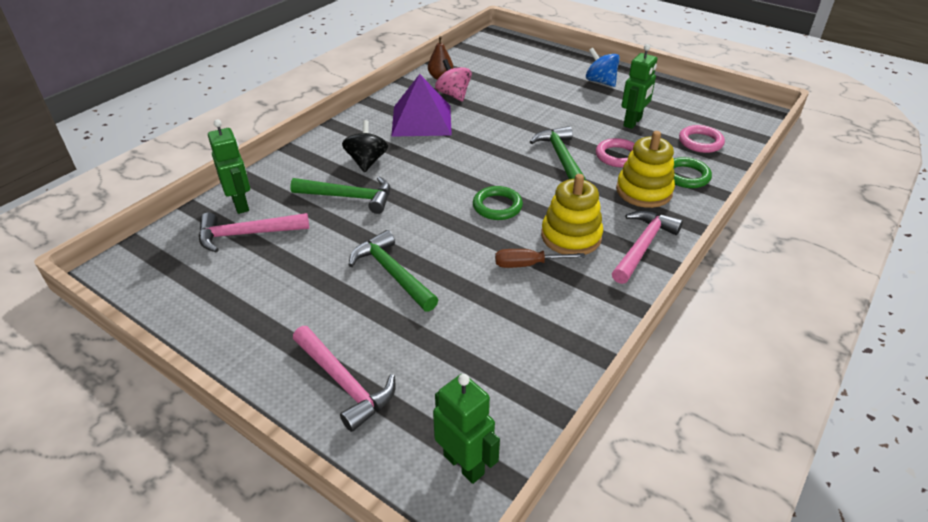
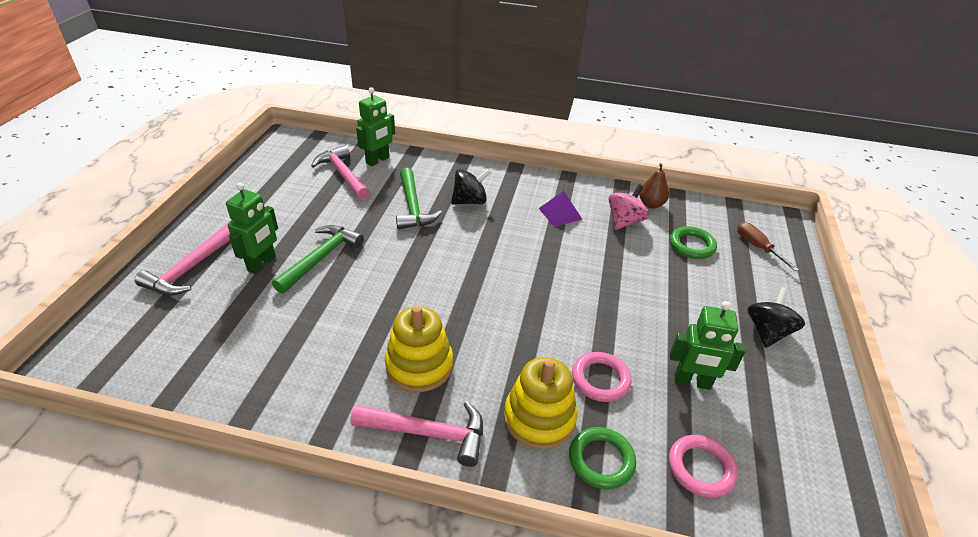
camera: 65 degrees right, 0 degrees up
purple pyramid [391,74,452,137] -> purple pyramid [539,191,583,227], size x0.53
green robot [433,374,500,484] -> green robot moved to [226,183,278,274]
green ring [473,186,523,220] -> green ring moved to [670,226,717,259]
brown screwdriver [495,249,585,268] -> brown screwdriver moved to [737,222,799,271]
green hammer [530,126,586,180] -> none
blue spinning top [586,48,620,87] -> black spinning top [748,287,805,348]

